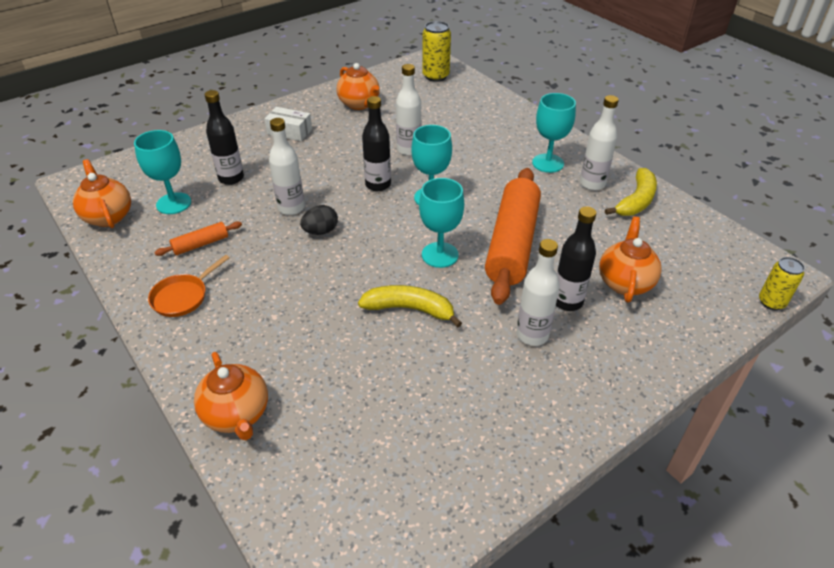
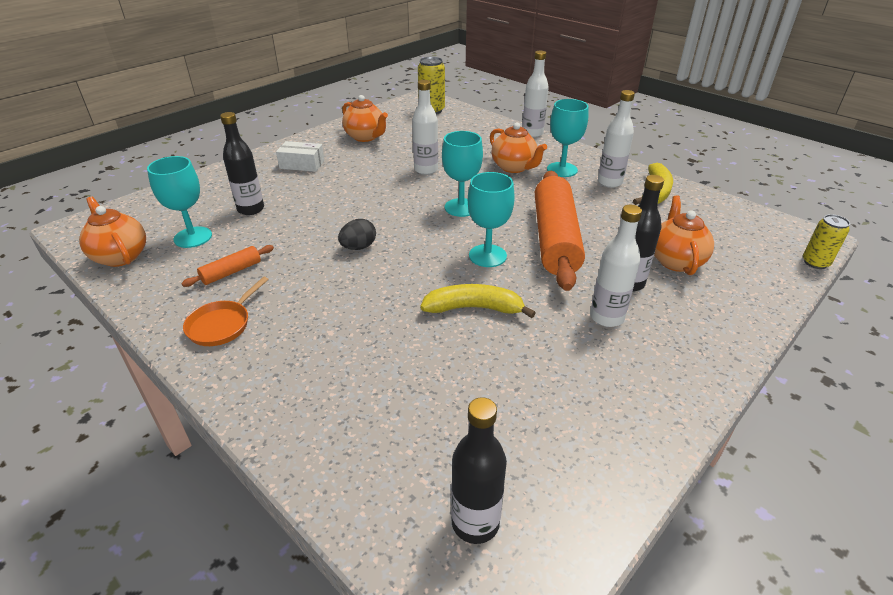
camera: 10 degrees left, 5 degrees down
orange teapot [194,352,268,440] -> orange teapot moved to [490,122,547,173]
white bottle [269,118,305,215] -> white bottle moved to [522,51,549,138]
black bottle [362,96,391,191] -> black bottle moved to [451,397,507,544]

